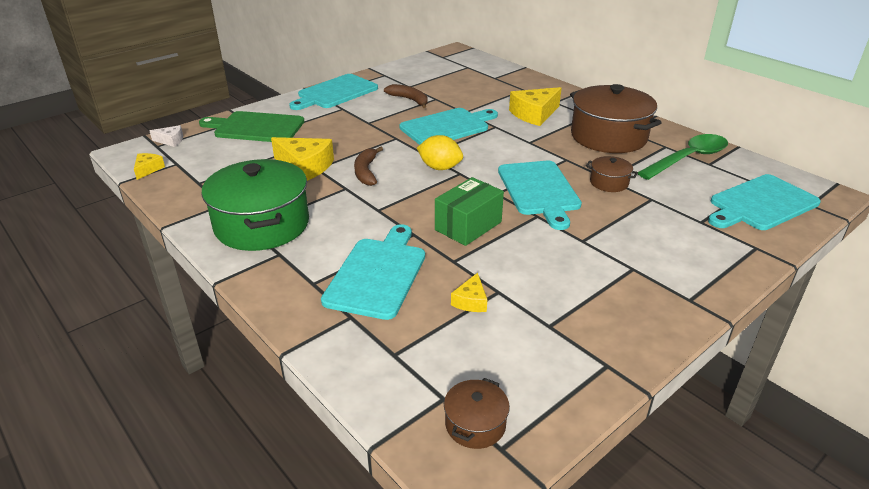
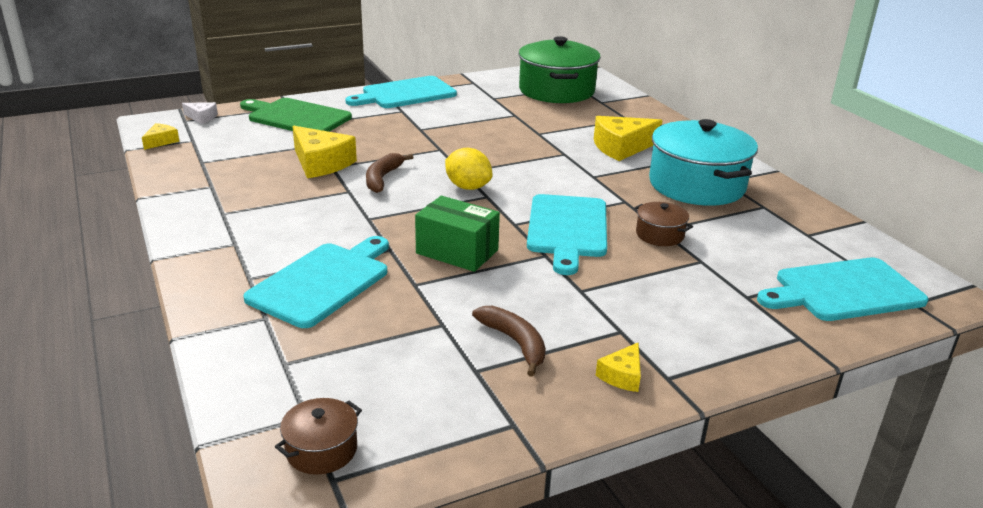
camera: 15 degrees right, 5 degrees down
green pot [201,159,309,251] -> green pot moved to [519,36,601,103]
brown banana [384,84,428,108] -> brown banana moved to [472,306,546,377]
turquoise cutting board [399,108,498,145] -> none
green box [435,177,504,246] -> green box turned 60 degrees clockwise [415,196,500,272]
yellow cheese [451,273,487,312] -> yellow cheese moved to [596,342,641,392]
brown pot [570,84,662,153] -> turquoise pot [649,119,758,206]
green spoon [638,134,728,180] -> none

